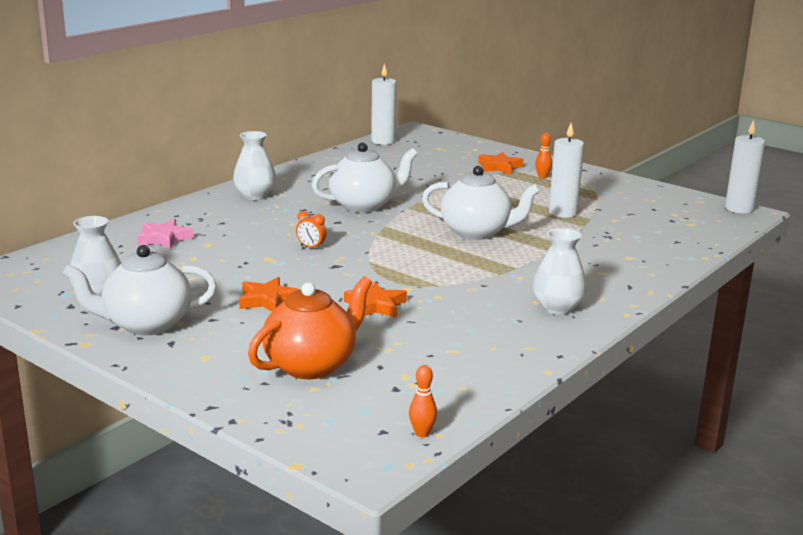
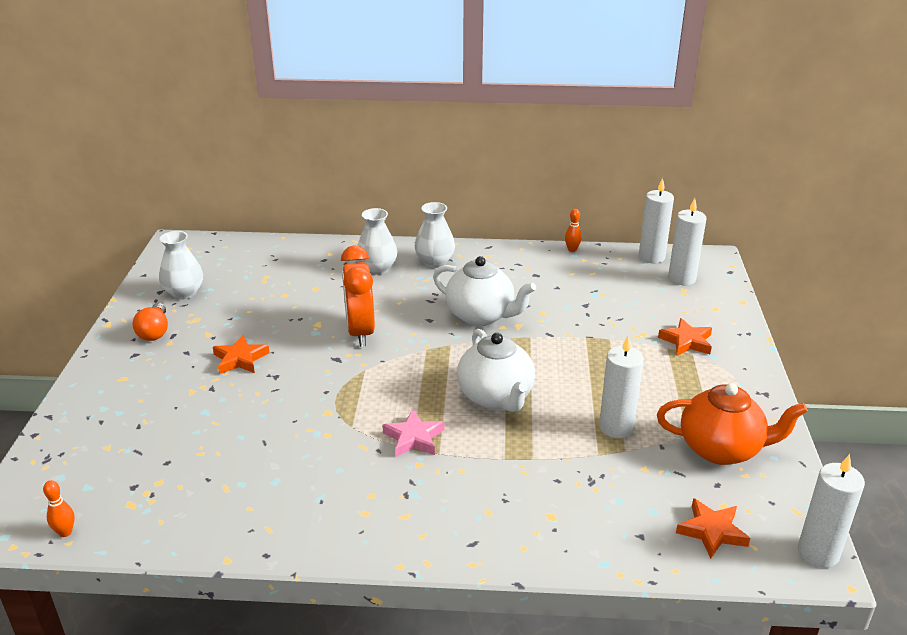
camera: 55 degrees right, 10 degrees up
white teapot [63,245,217,335] -> orange light bulb [133,303,168,341]
pink star [137,219,194,249] -> pink star moved to [382,409,445,457]
orange teapot [248,276,372,379] -> orange teapot moved to [657,383,808,465]
orange clock [296,211,327,250] -> orange clock [341,245,375,347], size x2.44
orange star [344,282,407,318] -> orange star moved to [676,498,750,559]
white vase [533,228,587,315] -> white vase moved to [357,208,397,275]
orange bowling pin [535,133,552,178] -> orange bowling pin moved to [565,209,582,252]
none -> white candle [668,198,706,285]

